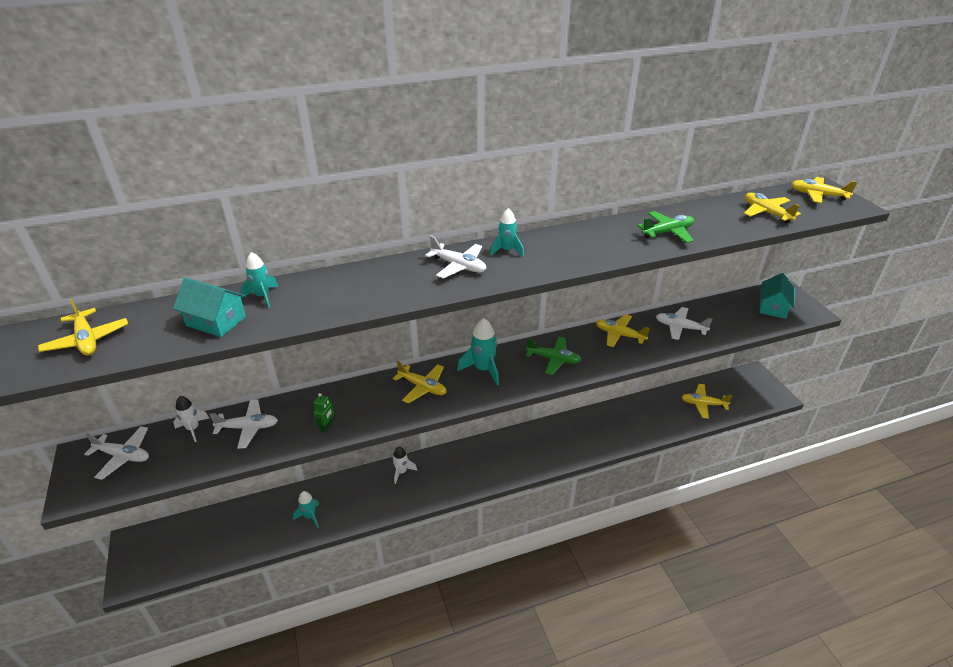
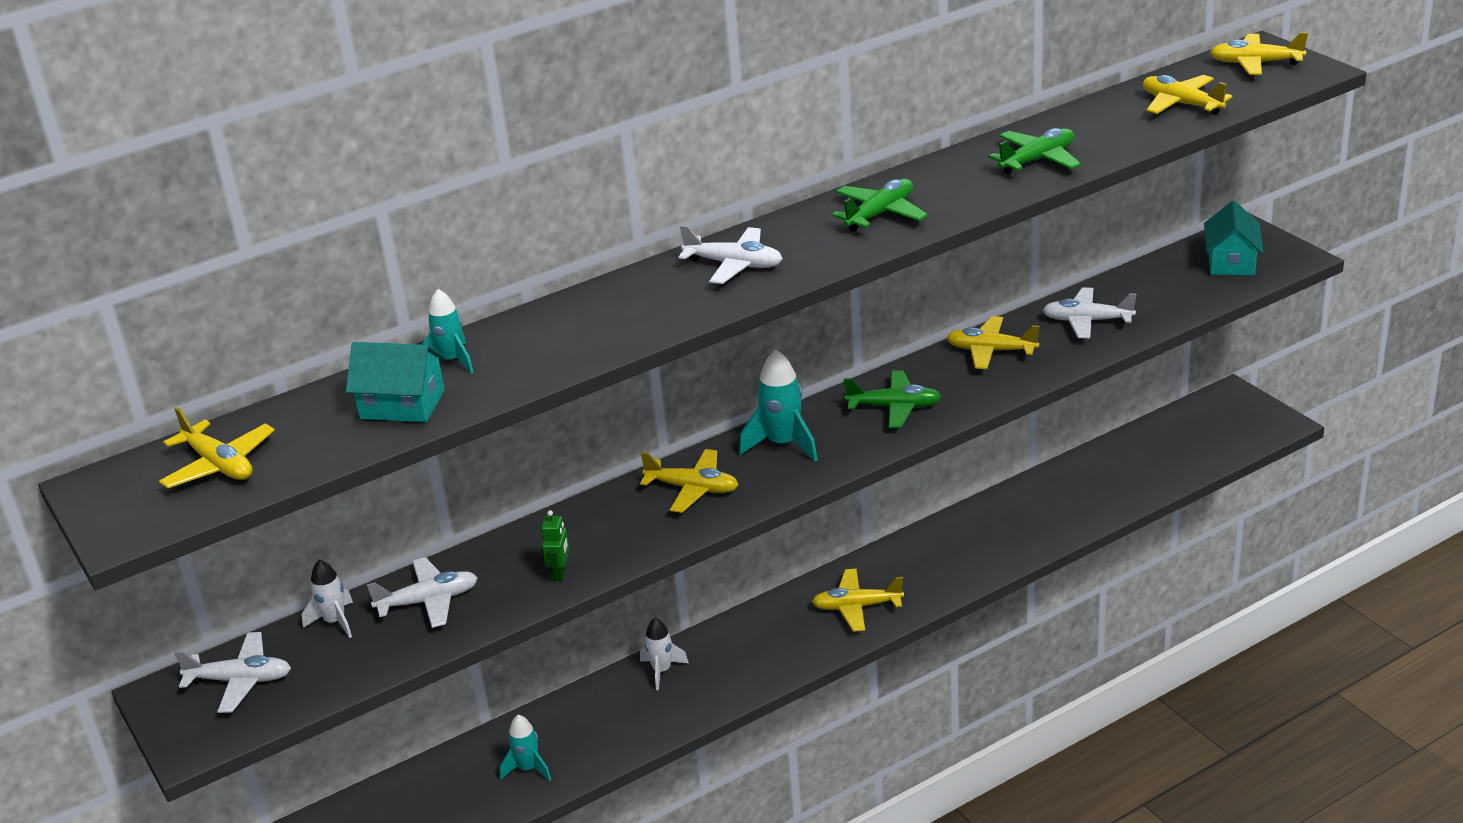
camera: 10 degrees left, 5 degrees down
turquoise rocket [490,208,524,257] -> none
yellow plane [681,384,732,419] -> yellow plane moved to [812,569,904,632]
none -> green plane [832,179,928,232]

